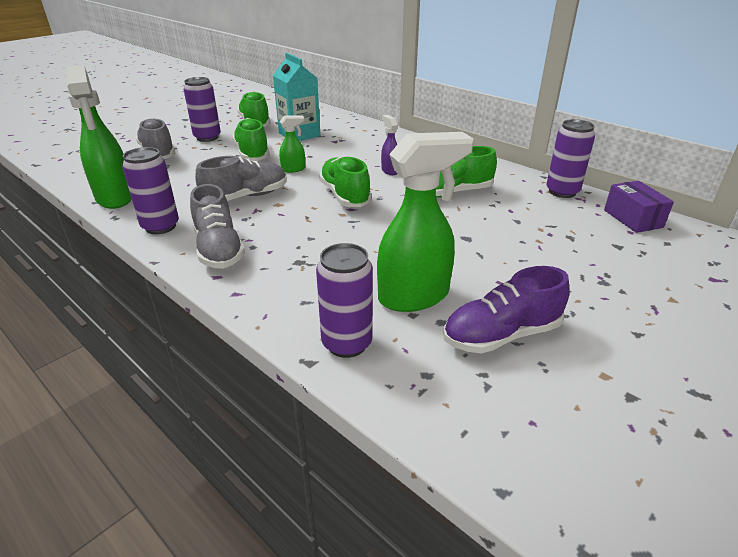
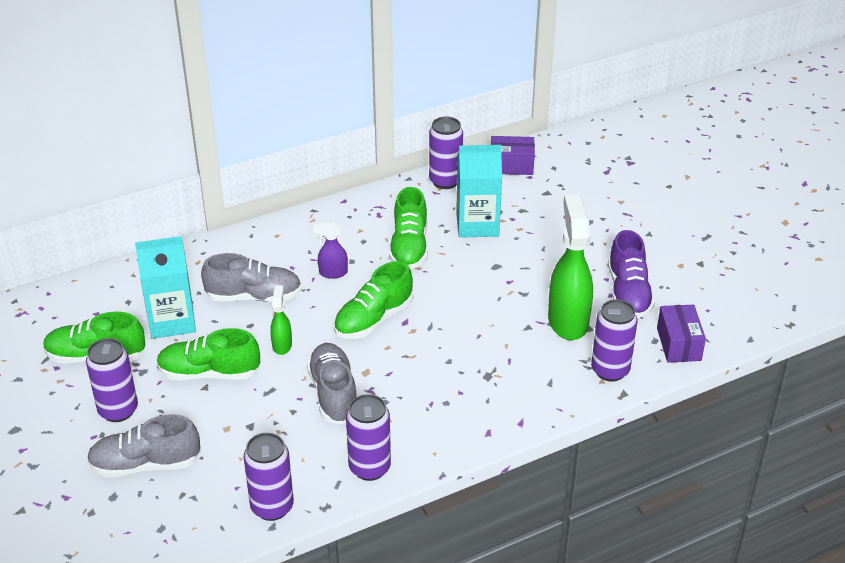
camera: 70 degrees left, 5 degrees up
green spray bottle [66,65,132,209] -> purple can [244,433,294,521]
grey shoe [190,184,245,269] -> grey shoe moved to [201,253,302,302]
green shoe [319,156,372,207] -> green shoe turned 45 degrees counterclockwise [334,261,413,339]
none -> turquoise carton [456,145,502,238]
none -> purple box [657,305,706,363]

